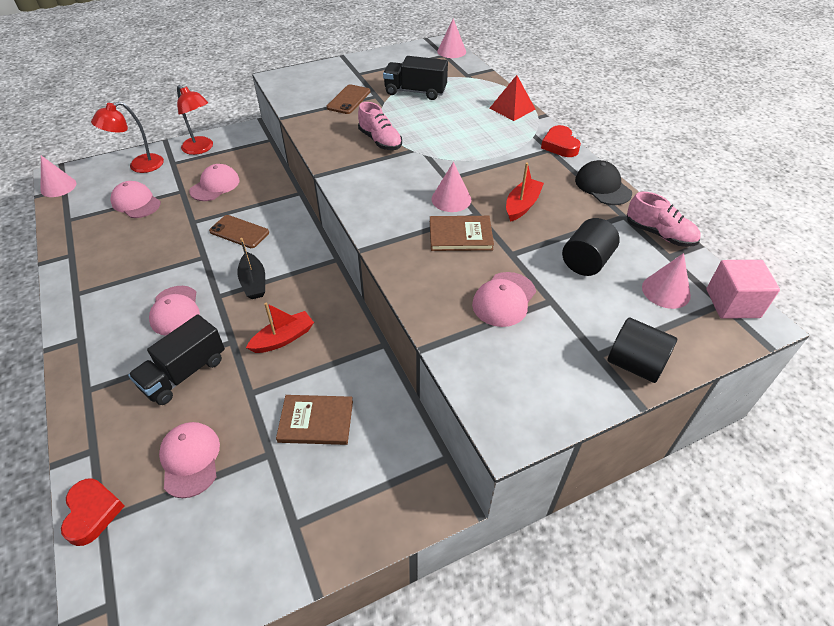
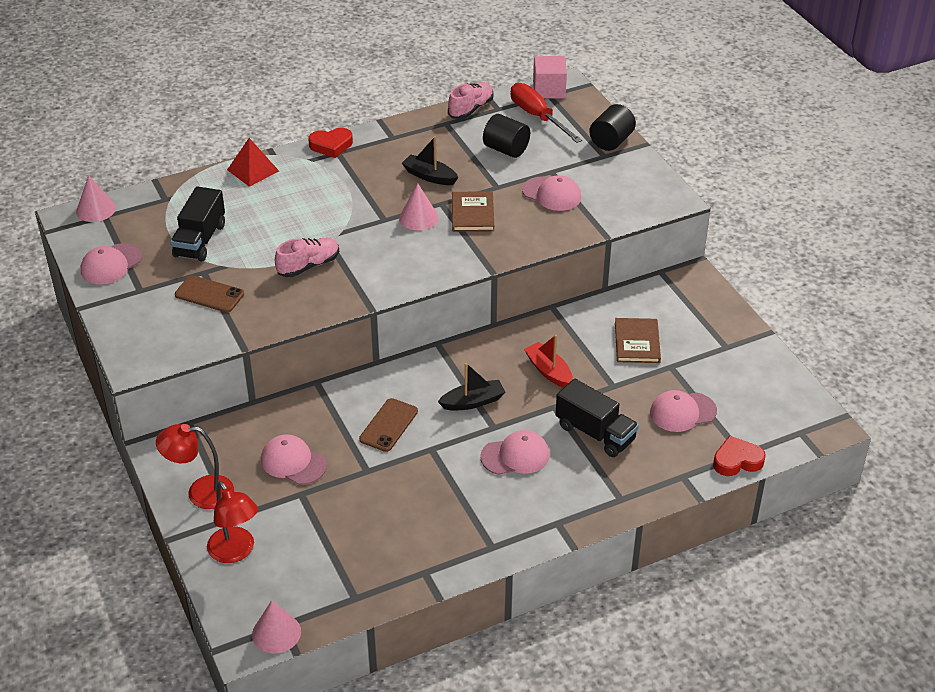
camera: 90 degrees left, 5 degrees down
pink cap [110,181,161,218] -> pink cap moved to [81,244,142,284]
red lamp [177,85,213,155] -> red lamp turned 135 degrees counterclockwise [156,424,234,509]
red boat [506,162,544,222] -> black boat [402,136,459,185]
black cap [575,160,632,205] -> none
pink cone [642,253,691,309] -> red screwdriver [511,83,582,143]

